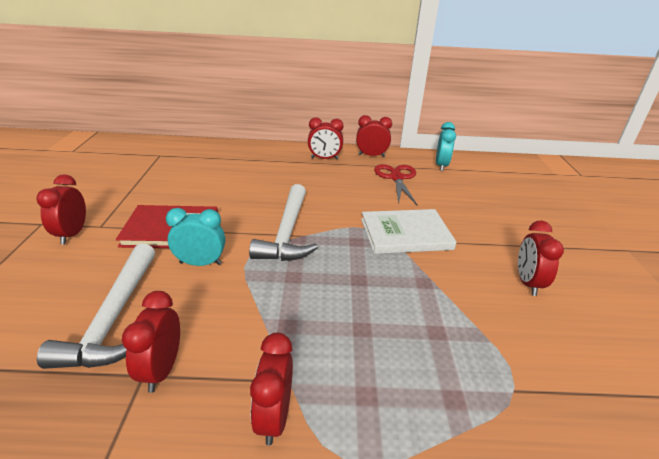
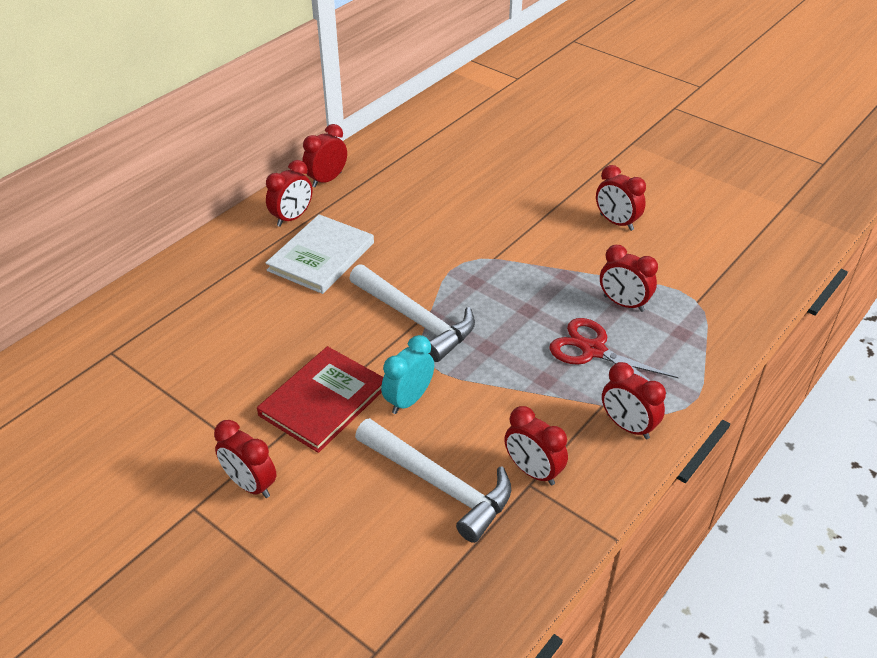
camera: 50 degrees left, 10 degrees up
white book [361,209,457,254] -> white book moved to [266,214,374,294]
red scissors [374,164,418,206] -> red scissors moved to [549,318,679,381]
turquoise clock [436,122,456,171] -> none
none -> red clock [600,245,658,312]

